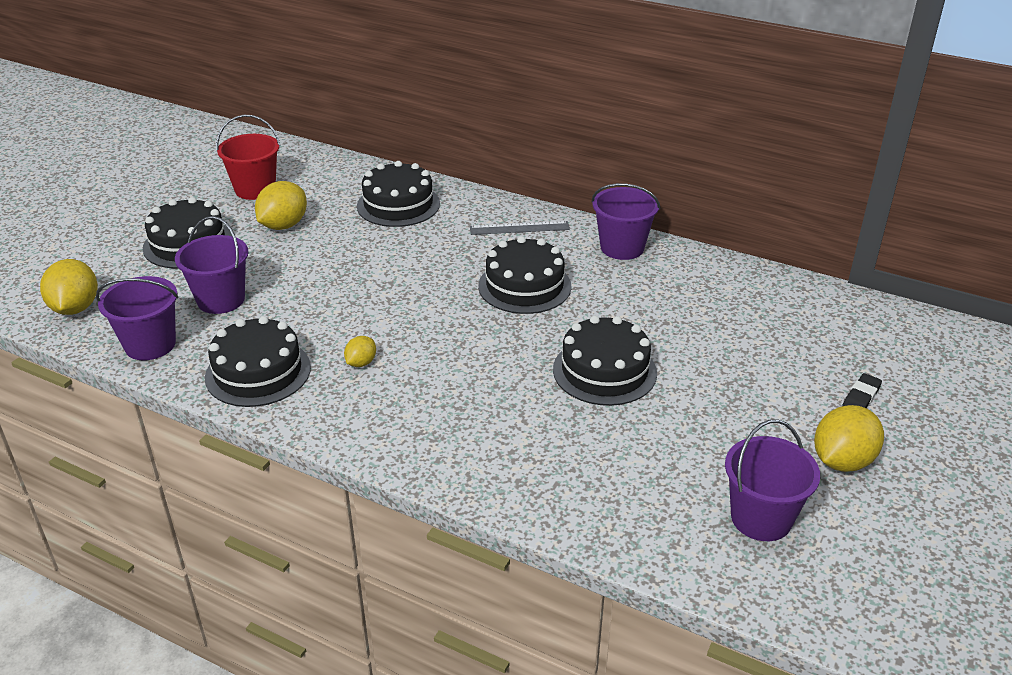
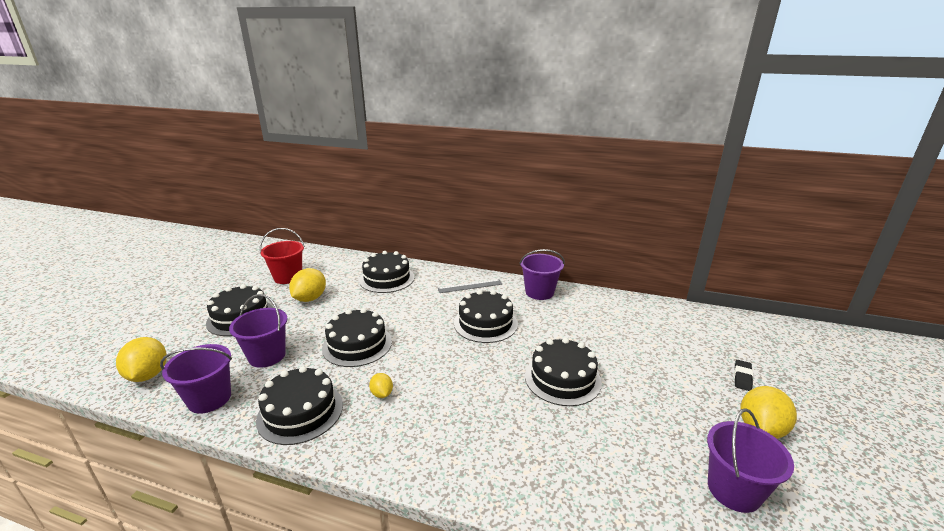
camera: 10 degrees left, 10 degrees down
yellow lemon [344,336,376,367] -> yellow lemon turned 45 degrees counterclockwise [369,373,393,398]
none -> black cake [322,308,392,367]

